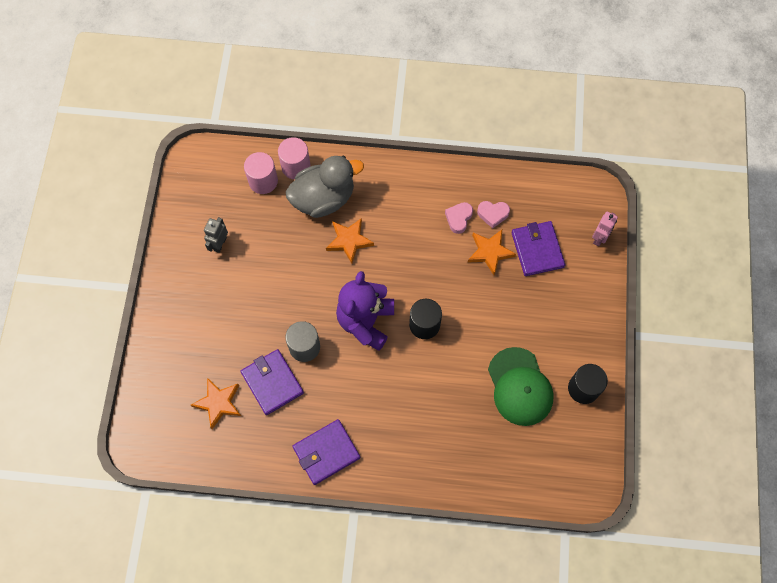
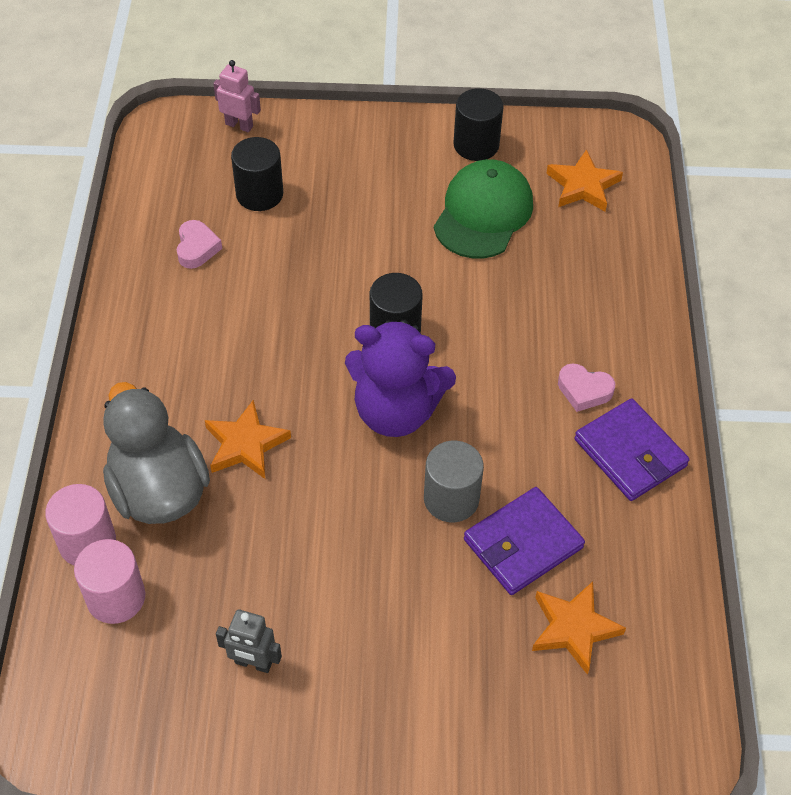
camera: 95 degrees left, 15 degrees down
pink heart [445,202,473,234] -> pink heart moved to [558,363,615,412]
orange star [468,230,516,275] -> orange star moved to [546,149,623,211]
green cap [488,347,554,426] -> green cap turned 45 degrees counterclockwise [434,159,533,259]
purple wallet [511,221,565,276] -> black cylinder [231,137,283,211]

